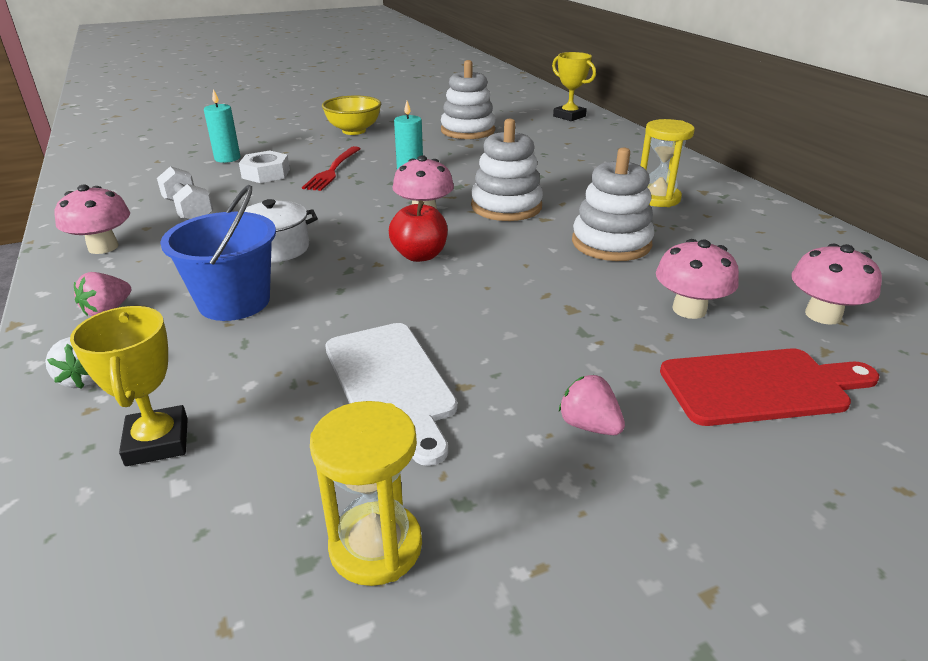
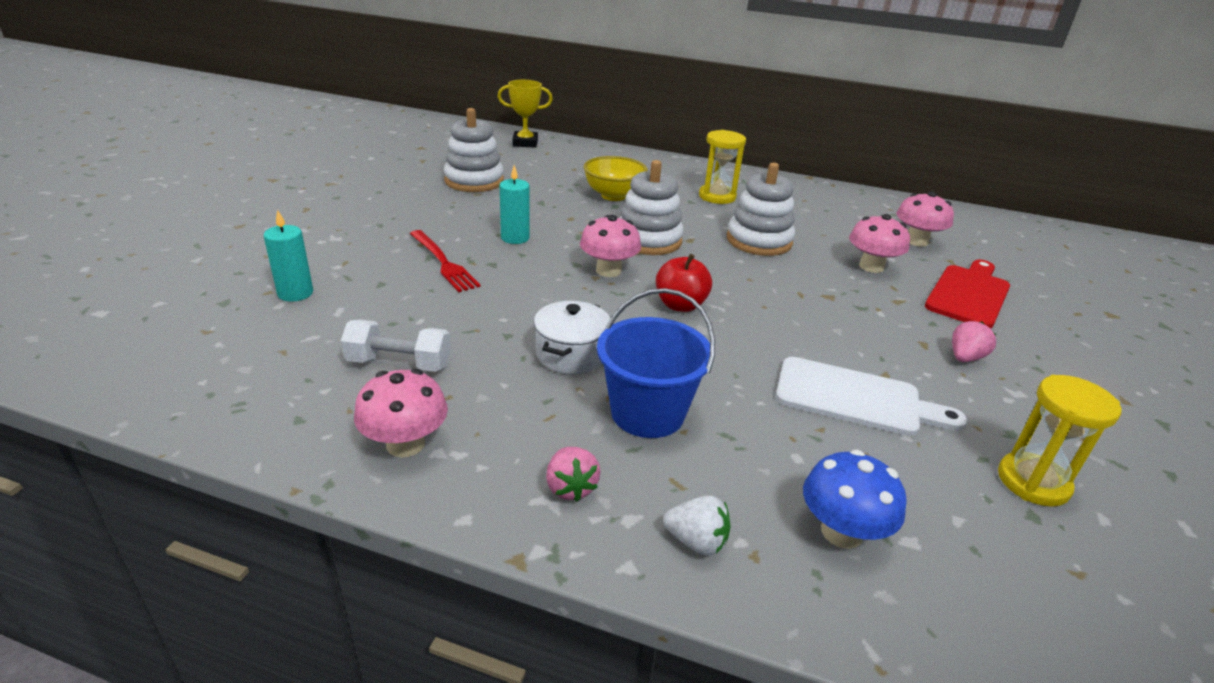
camera: 50 degrees left, 0 degrees up
yellow trophy [70,306,188,466] -> blue mushroom [803,450,907,549]
white nut [239,150,290,183] -> none
yellow bowl [322,96,381,135] -> yellow bowl moved to [583,156,648,201]
pink strawberry [559,375,625,435] -> pink strawberry turned 135 degrees clockwise [952,321,996,362]

